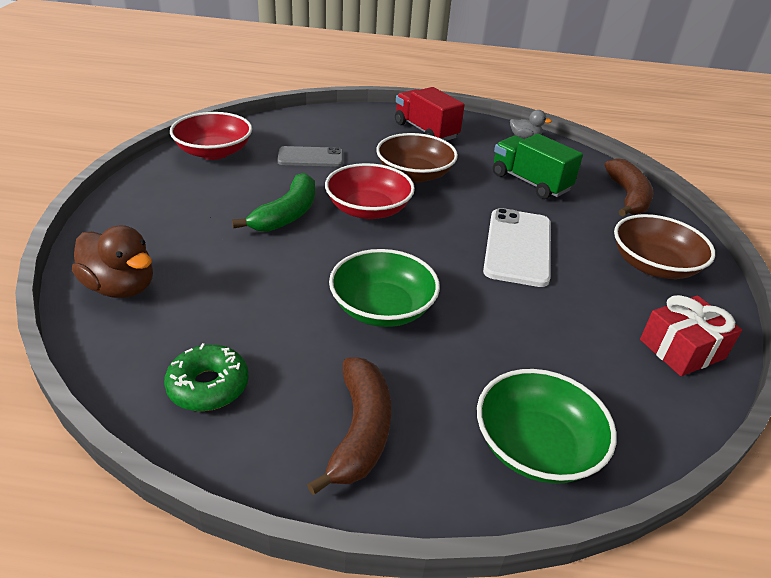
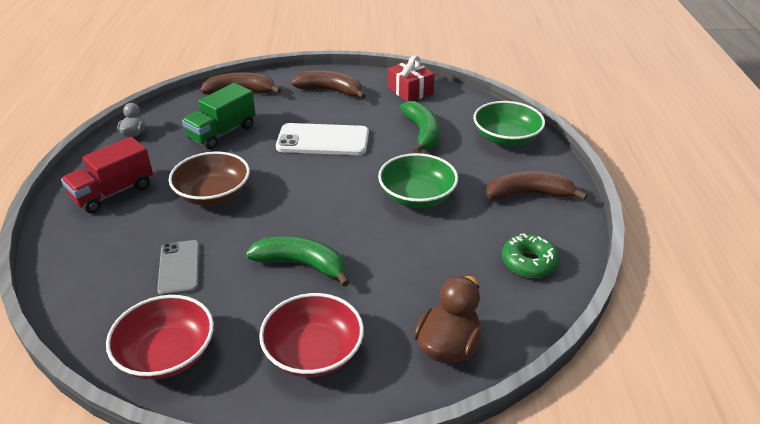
camera: 95 degrees left, 0 degrees up
red bowl [325,163,415,219] -> red bowl moved to [259,293,364,377]
brown bowl [614,214,715,279] -> brown banana [291,70,366,99]
none -> green banana [400,101,440,153]

